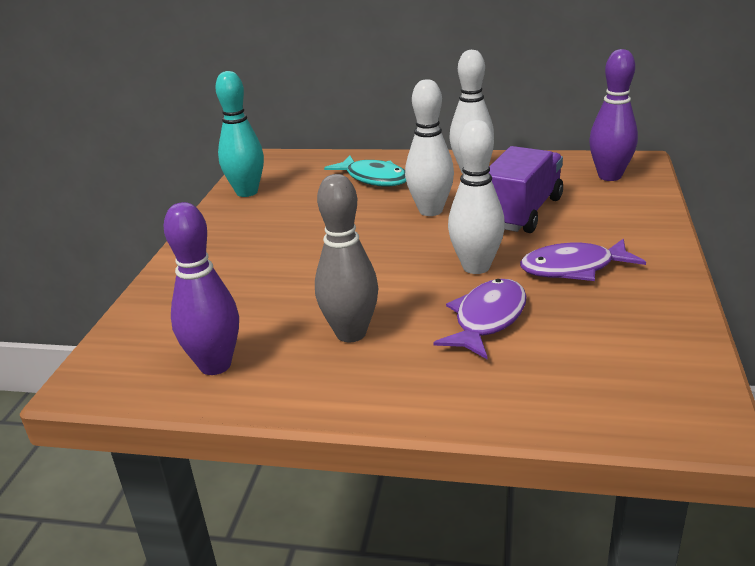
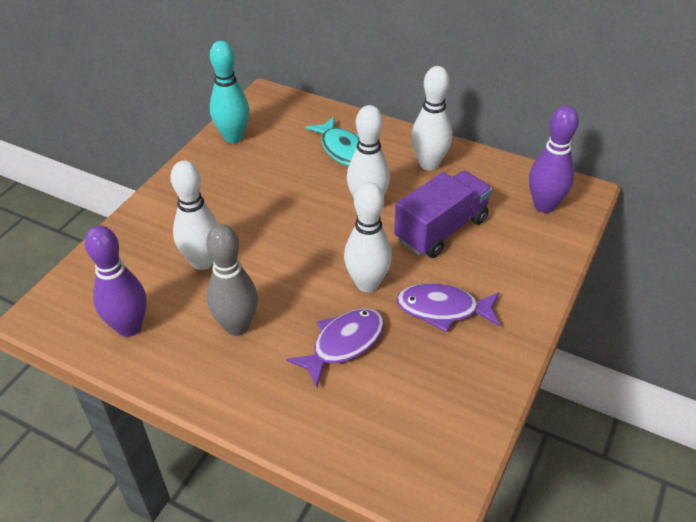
camera: 15 degrees right, 15 degrees up
none -> white bowling pin [171,161,219,270]

